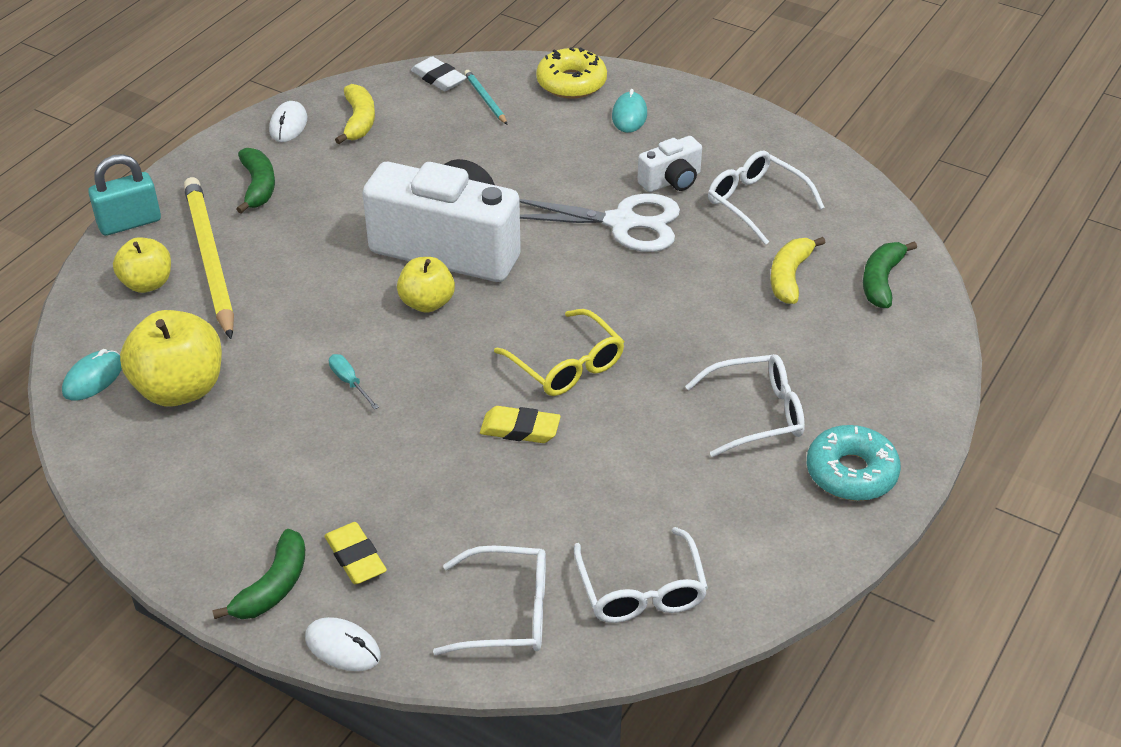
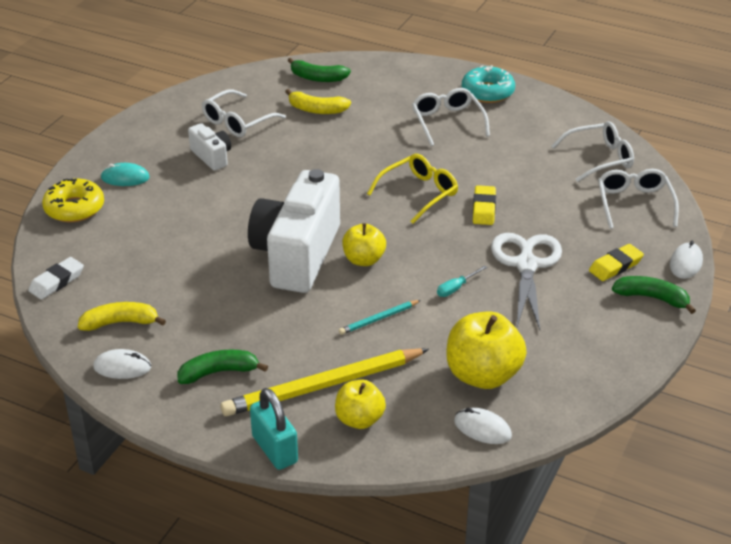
camera: 95 degrees left, 5 degrees down
turquoise mouse [62,349,122,401] -> white mouse [454,408,512,444]
turquoise pencil [464,70,508,125] -> turquoise pencil moved to [339,300,421,335]
white scissors [519,194,680,252] -> white scissors moved to [491,233,562,330]

